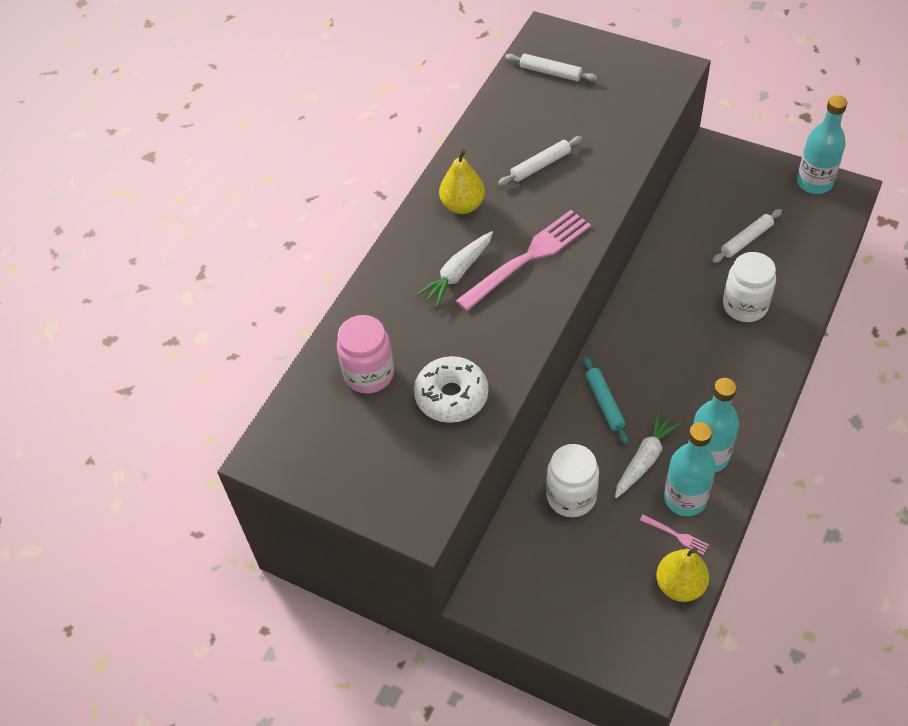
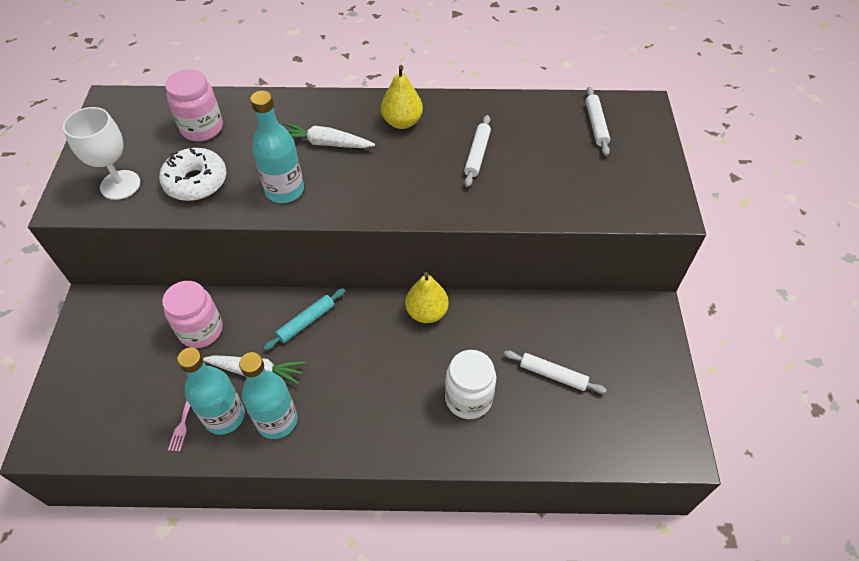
camera: 60 degrees right, 0 degrees up
pink fork [456,210,591,311] -> none
white rolling pin [498,136,583,186] -> white rolling pin turned 75 degrees clockwise [464,115,491,187]
white jar [546,444,599,517] -> pink jar [162,281,223,348]
yellow pear [656,547,709,602] -> yellow pear moved to [405,272,449,323]
turquoise bottle [797,95,847,194] -> turquoise bottle moved to [250,91,304,203]
none -> white goblet [63,107,140,200]

